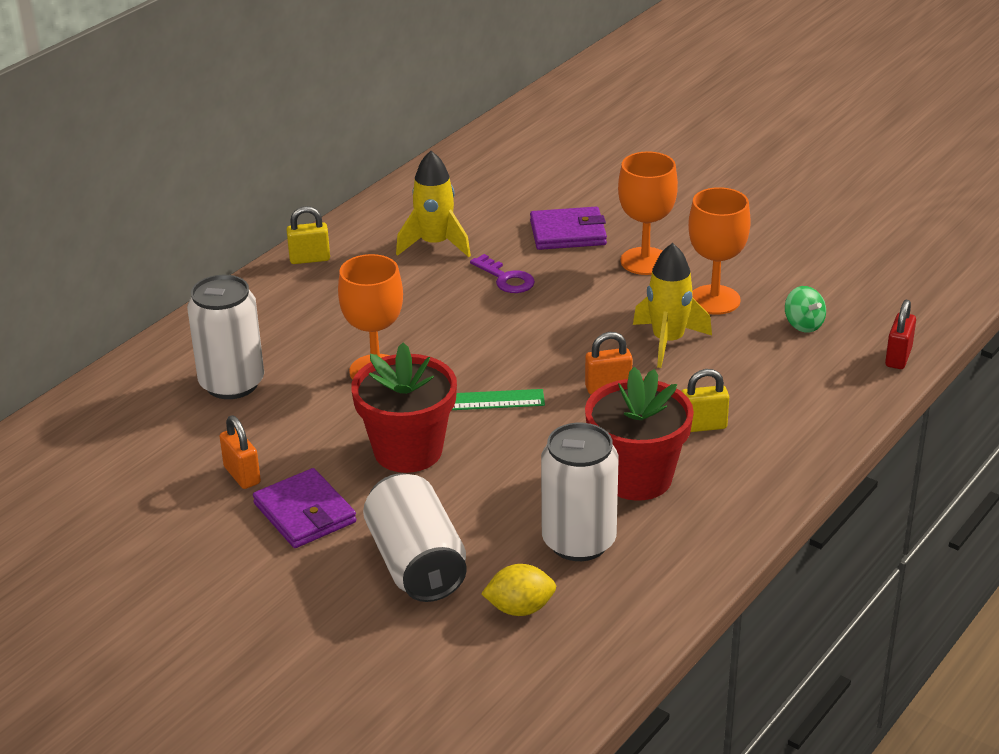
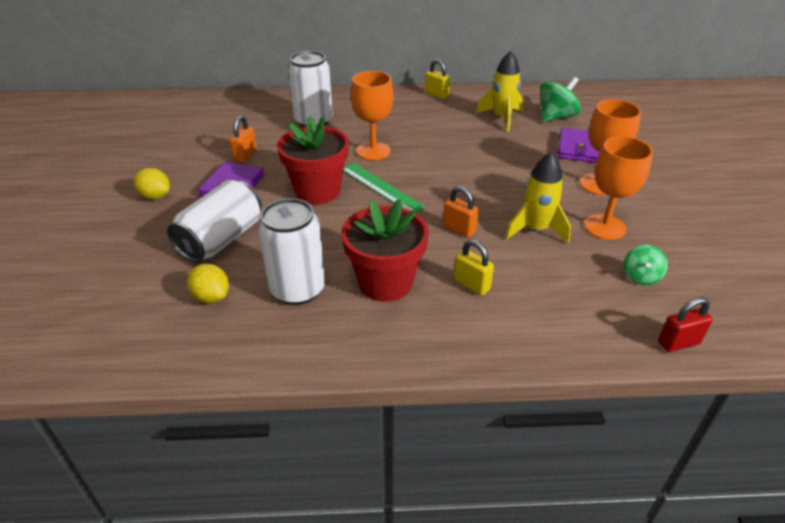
camera: 50 degrees right, 5 degrees up
purple key [470,254,535,293] -> none
purple wallet [530,207,607,250] -> purple wallet turned 60 degrees clockwise [557,128,600,163]
none -> yellow lemon [133,168,170,200]
none -> green spinning top [540,77,581,122]

